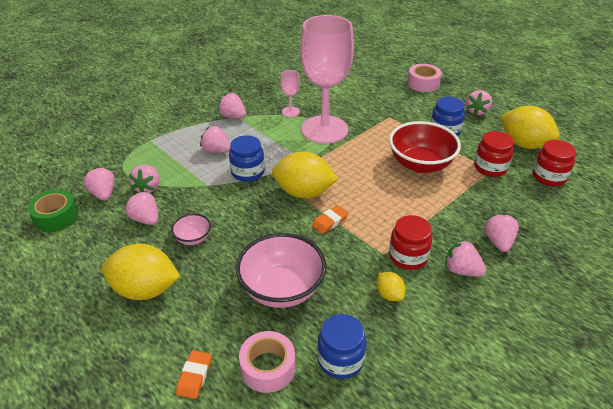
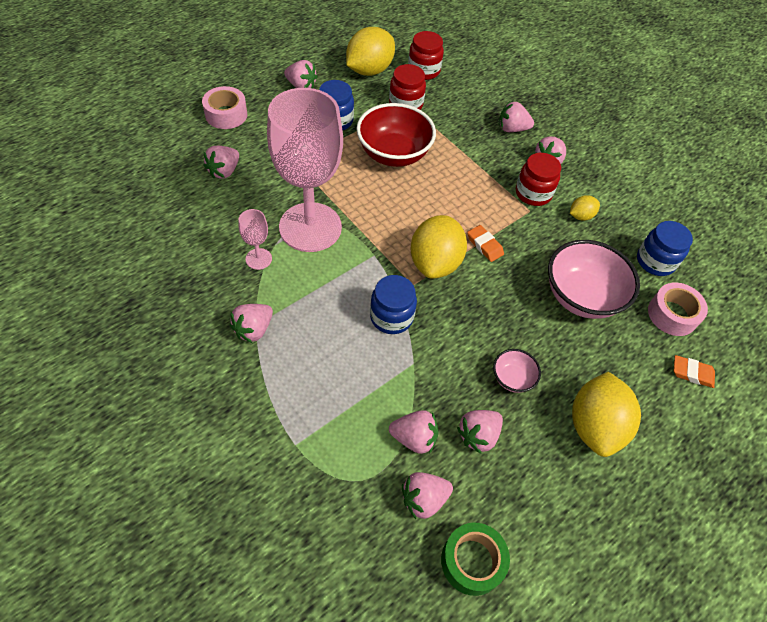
camera: 90 degrees left, 15 degrees up
pink strawberry [200,126,230,153] -> pink strawberry moved to [203,146,239,179]

